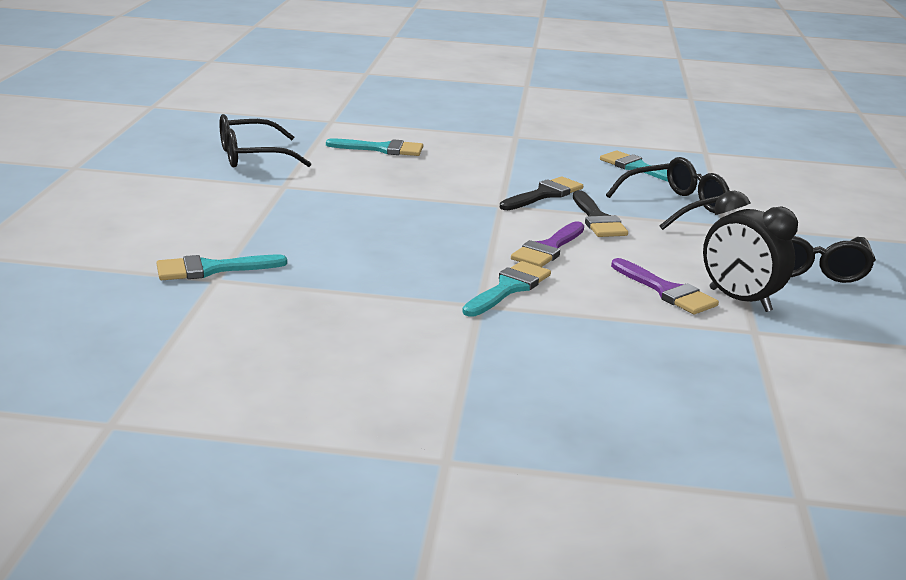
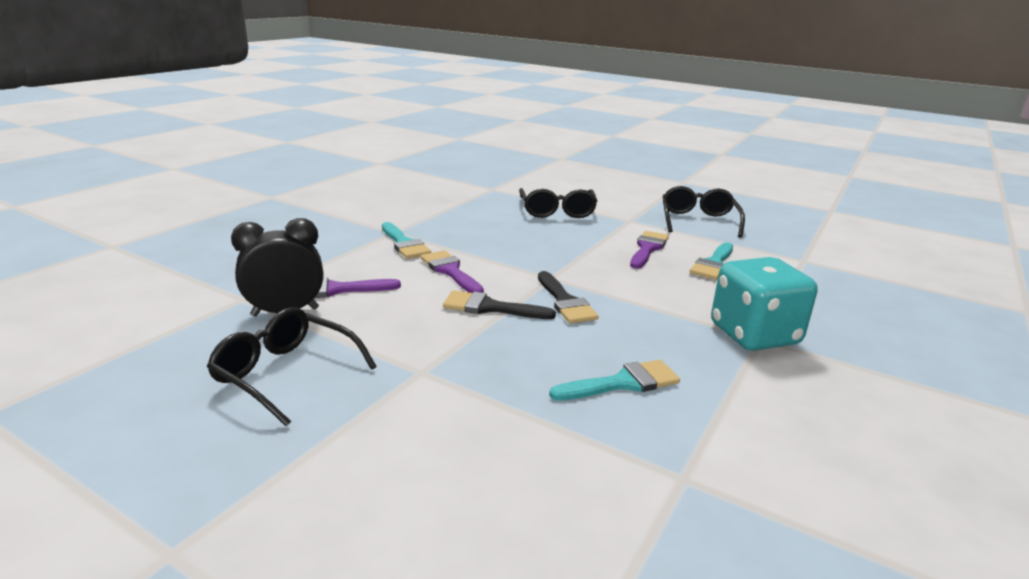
camera: 115 degrees right, 0 degrees up
turquoise brush [157,255,287,280] -> none
black glasses [606,157,730,230] -> black glasses moved to [519,188,597,218]
none -> purple brush [630,231,669,269]
none -> turquoise dice [711,257,818,351]

